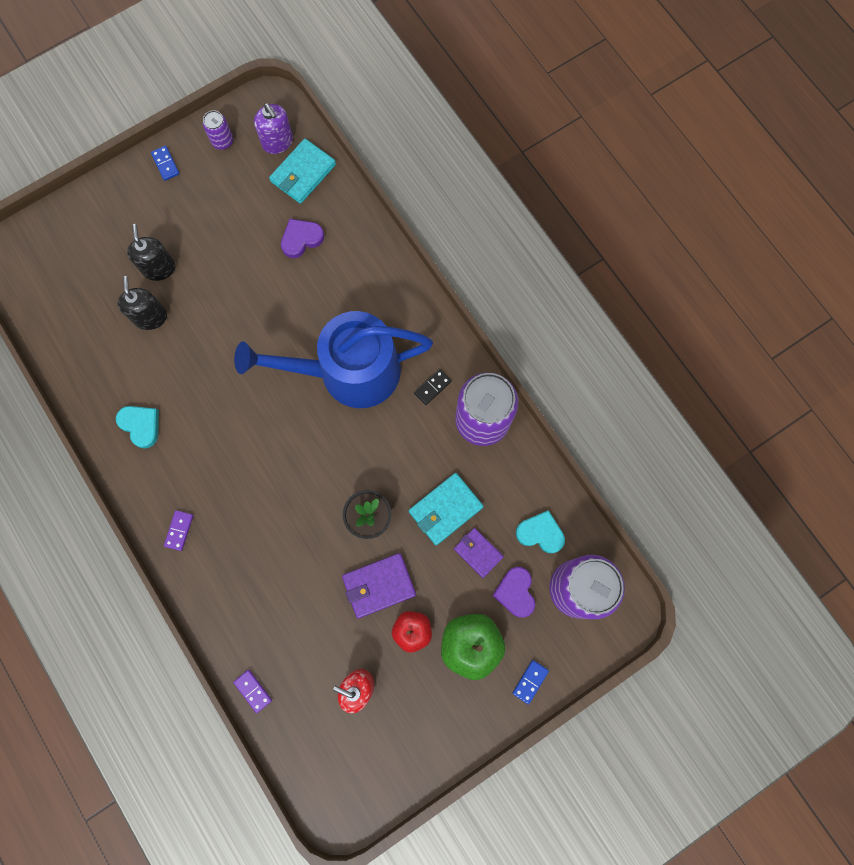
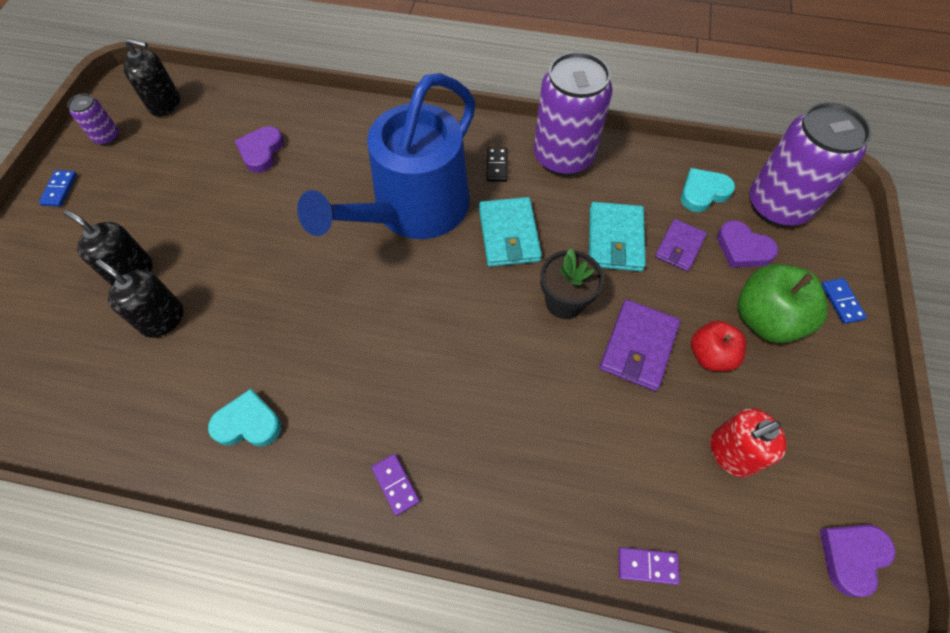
camera: 45 degrees left, 15 degrees down
blue domino [151,146,180,181] -> blue domino turned 75 degrees clockwise [39,170,77,207]
purple soap dispenser [254,103,293,154] -> black soap dispenser [124,38,180,117]
turquoise wallet [269,139,336,204] -> turquoise wallet moved to [479,197,542,267]
purple wallet [454,528,504,578] -> purple wallet turned 60 degrees counterclockwise [655,219,707,271]
none -> purple heart [820,525,896,597]

